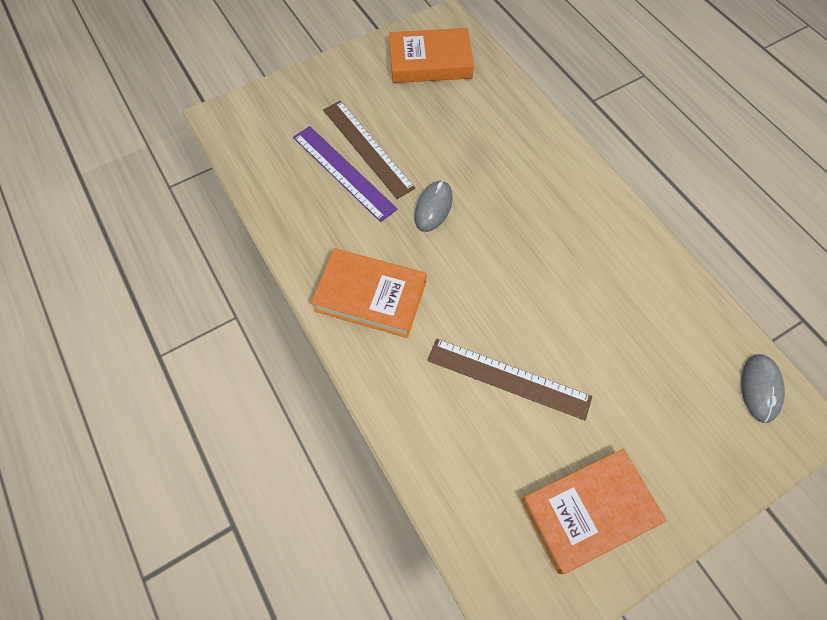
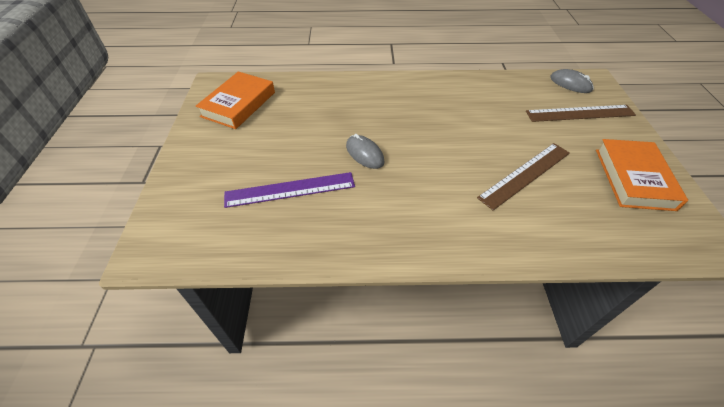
camera: 60 degrees left, 15 degrees down
orange book [311,248,427,338] -> none
brown ruler [323,101,415,199] -> brown ruler moved to [526,105,636,122]

